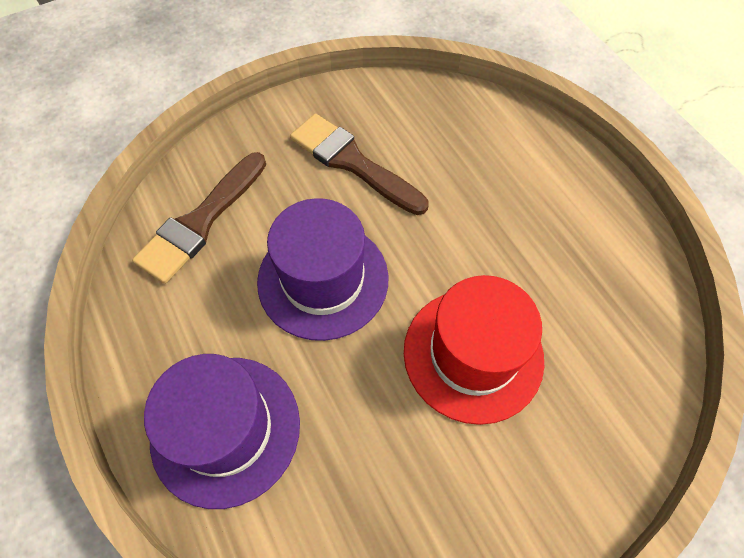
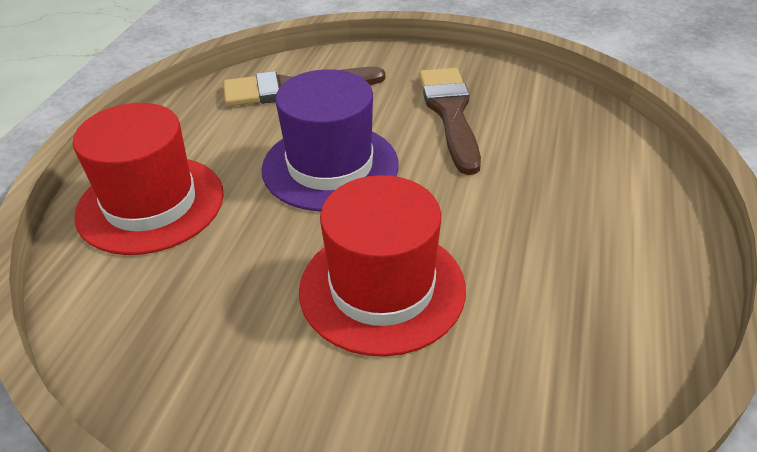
camera: 45 degrees right, 20 degrees down
purple hat [144,354,300,509] -> red hat [73,103,224,255]

